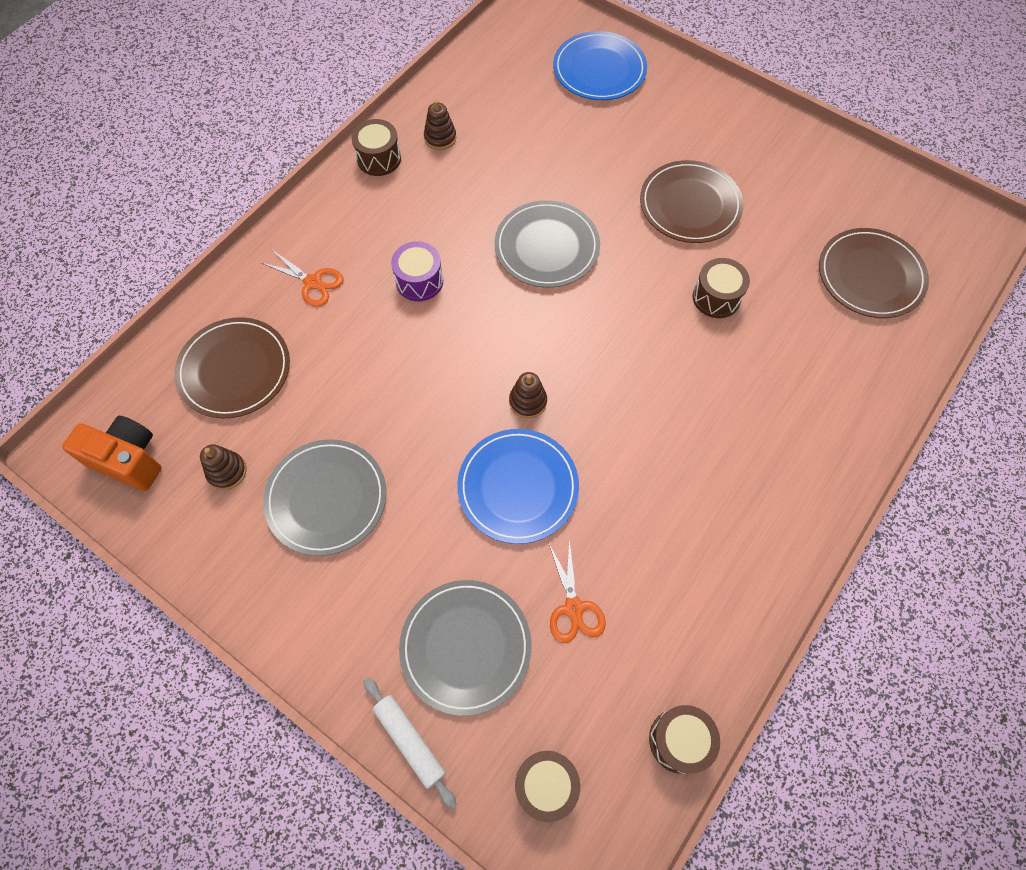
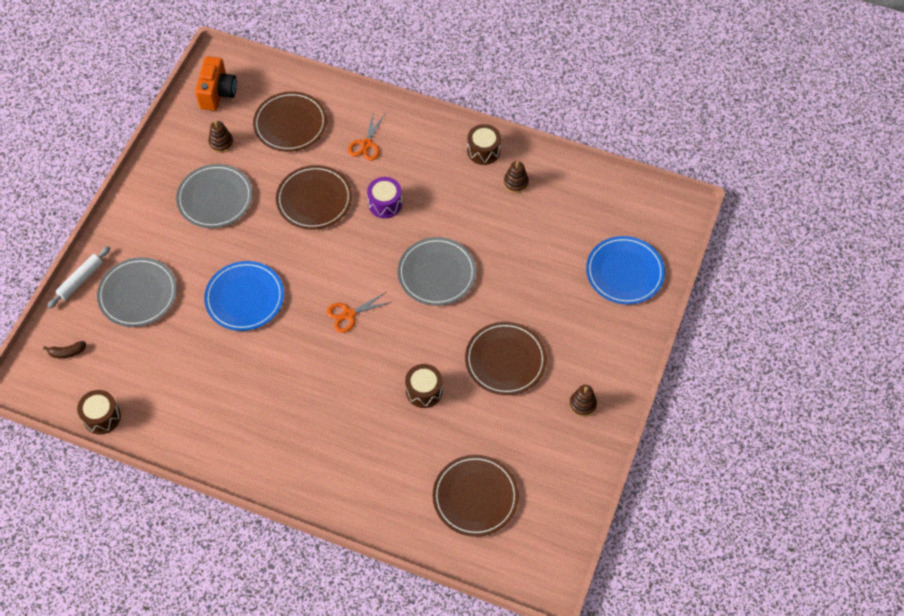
camera: 75 degrees right, 5 degrees down
brown stacking toy [509,372,547,418] -> brown stacking toy moved to [569,385,597,417]
brown drum [515,751,580,822] -> brown banana [43,341,86,358]
orange scissors [548,539,606,643] -> orange scissors moved to [327,292,392,333]
none -> brown plate [276,165,352,230]

